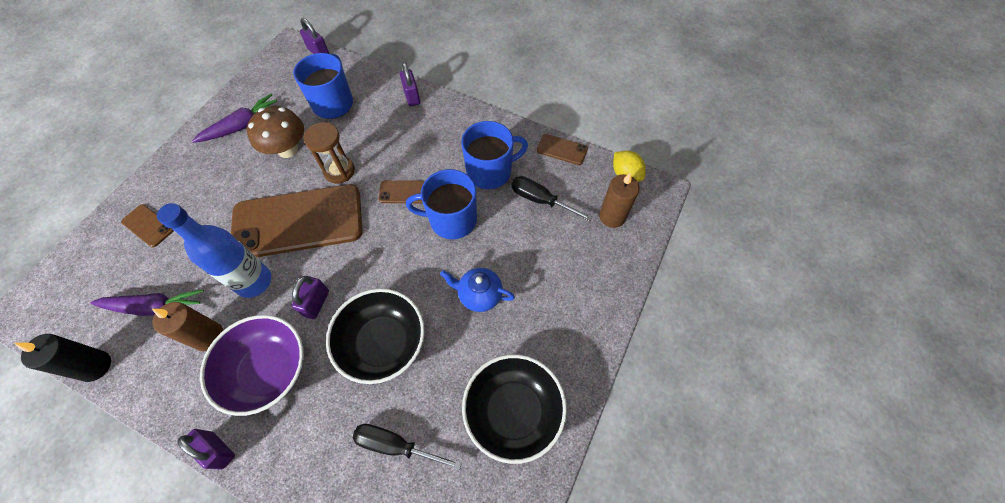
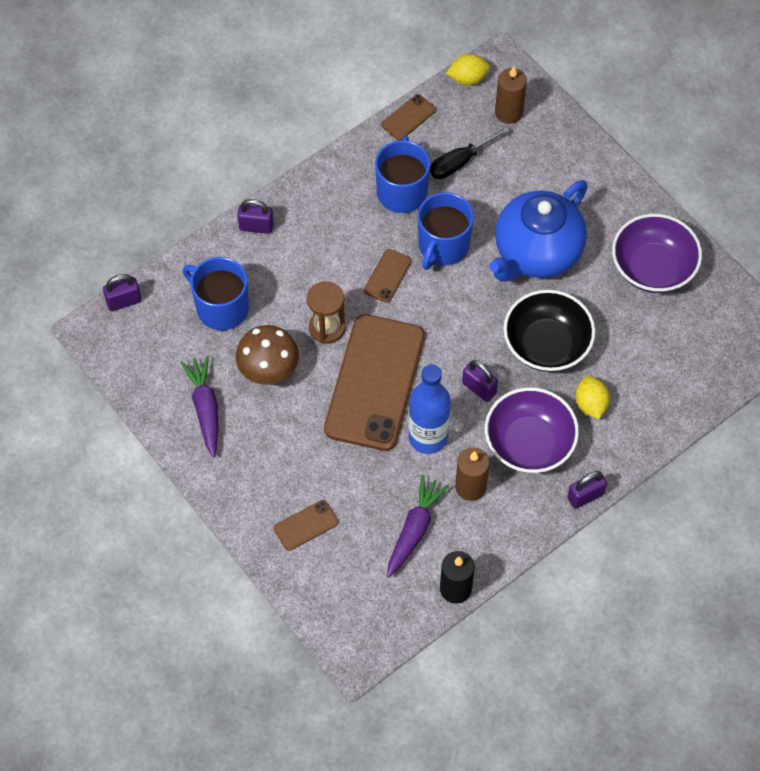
camera: 65 degrees left, 0 degrees up
black screwdriver [352,424,462,470] -> none
blue teapot [440,268,515,312] -> blue teapot [489,180,588,282], size x2.04
black bowl [462,354,567,464] -> purple bowl [612,214,702,293]
none -> yellow lemon [575,376,610,419]

